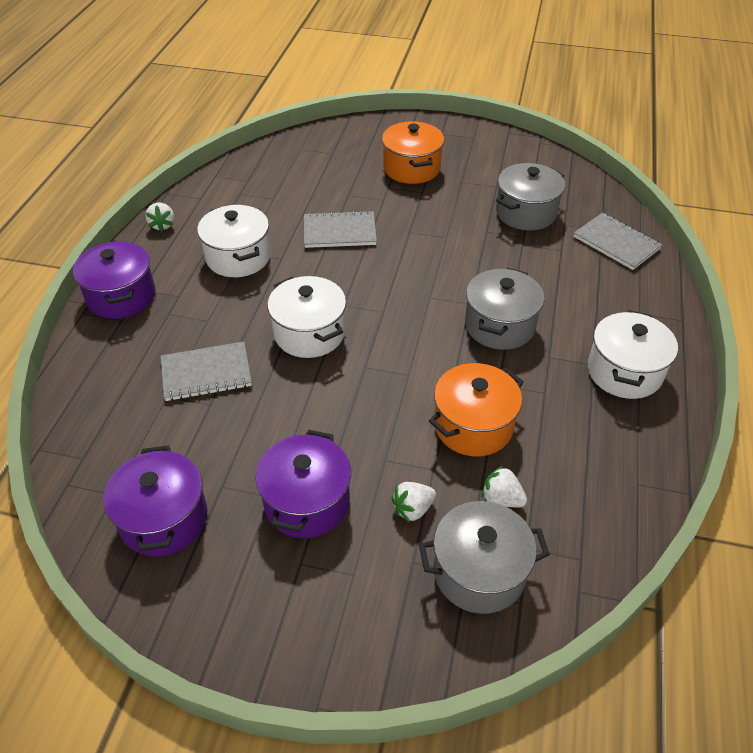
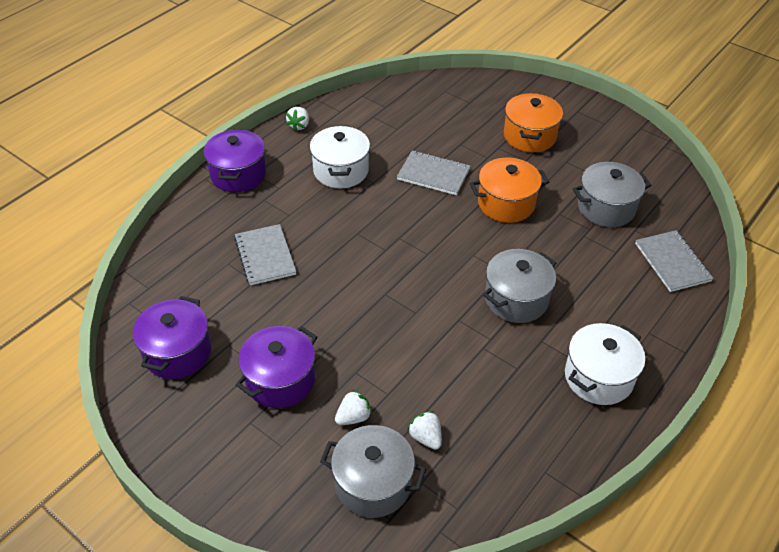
camera: 25 degrees right, 0 degrees up
grey notebook [161,341,252,401] -> grey notebook turned 60 degrees clockwise [234,224,296,285]
white pot [267,276,346,358] -> none
white strawberry [391,482,436,523] -> white strawberry turned 150 degrees clockwise [335,390,372,425]
orange pot [429,363,524,456] -> orange pot moved to [470,158,549,223]

